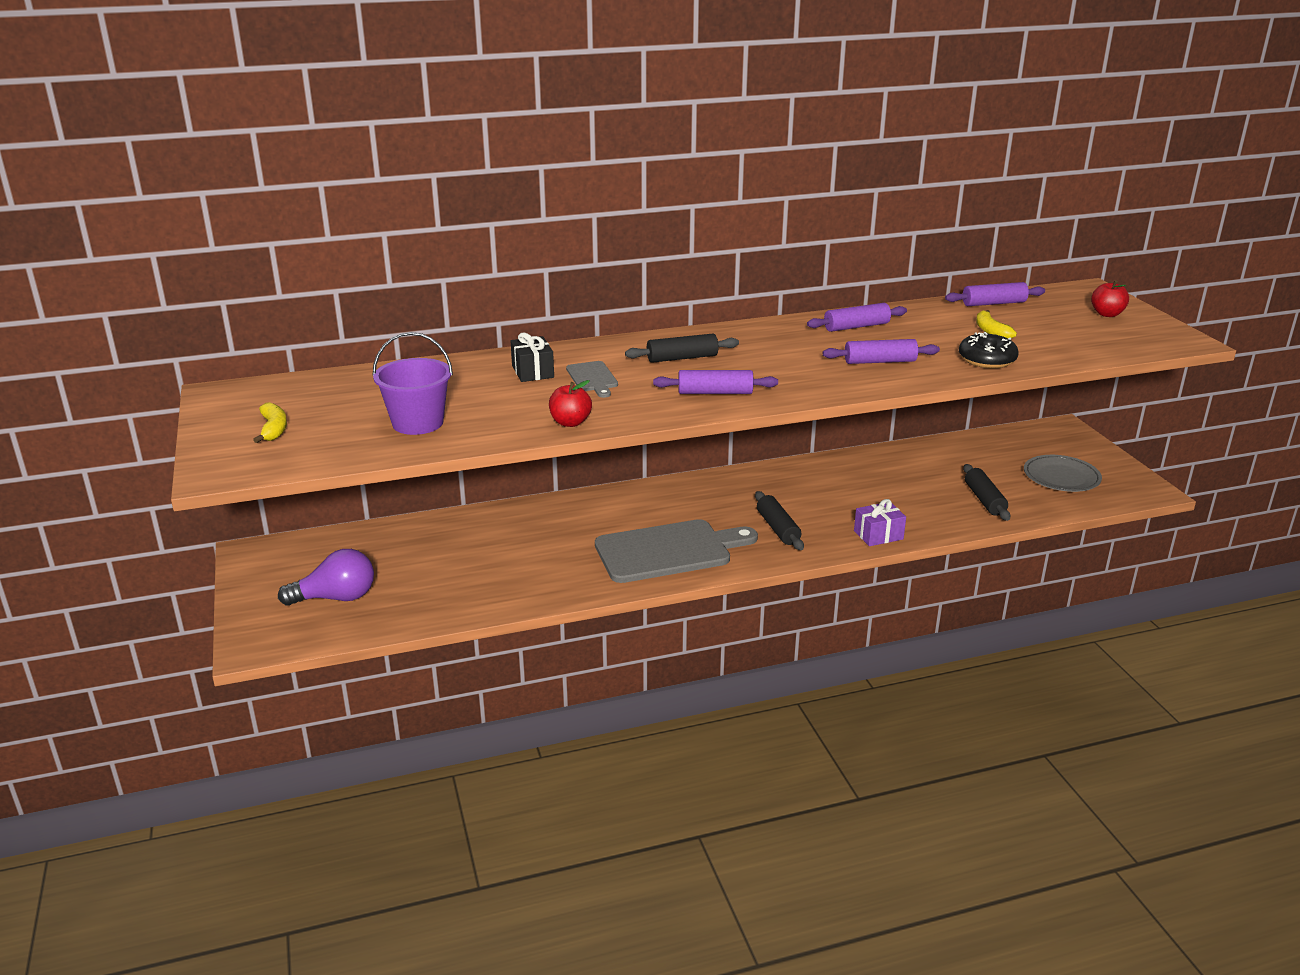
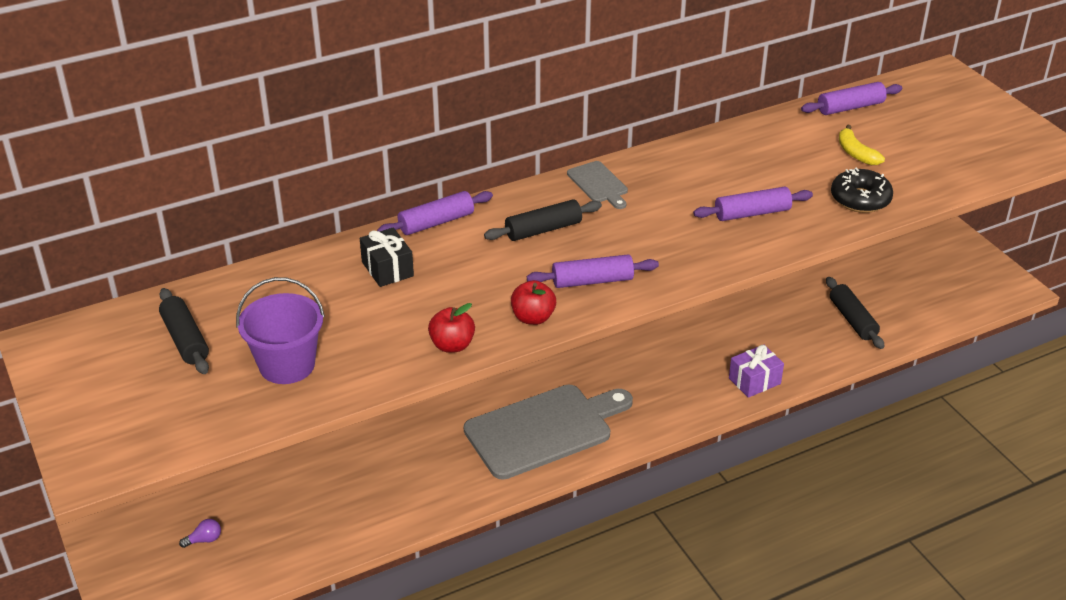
camera: 10 degrees left, 10 degrees up
yellow banana [253,402,287,443] -> none
purple light bulb [278,549,374,606] -> purple light bulb [179,519,221,548], size x0.41
grey cutting board [566,361,618,398] -> grey cutting board moved to [567,161,628,209]
black rolling pin [755,491,804,550] -> black rolling pin moved to [159,288,209,374]
purple rolling pin [807,303,907,332] -> purple rolling pin moved to [377,191,493,235]
grey plate [1024,455,1102,492] -> none
red apple [1091,280,1129,317] -> red apple moved to [511,280,556,325]

